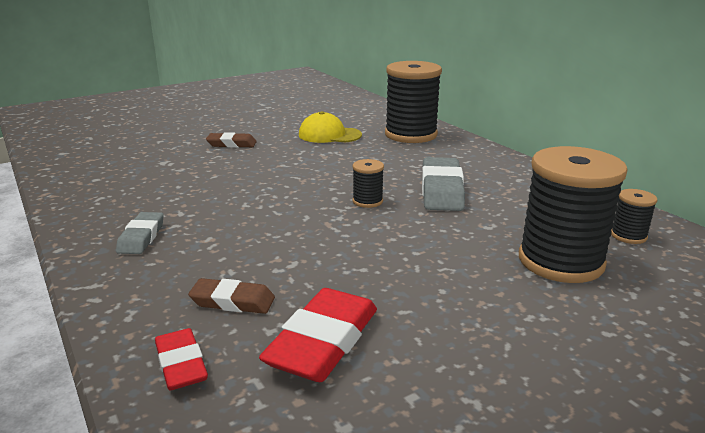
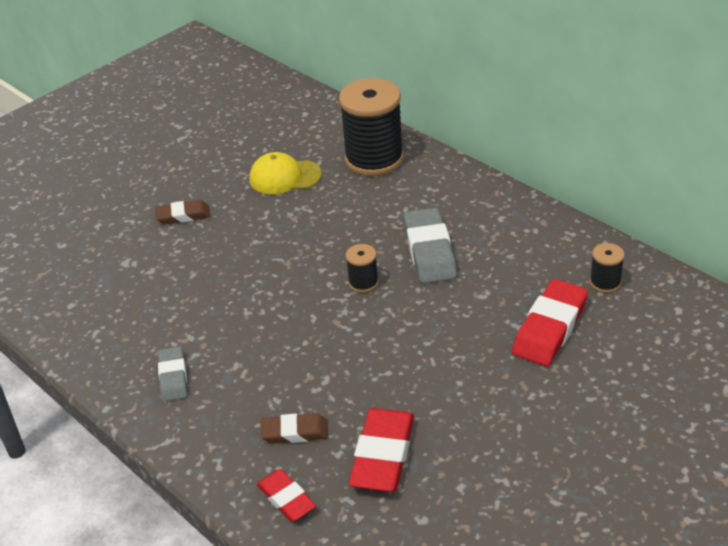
camera: 10 degrees left, 15 degrees up
black spool [519,146,628,283] -> red eraser [512,279,588,366]

